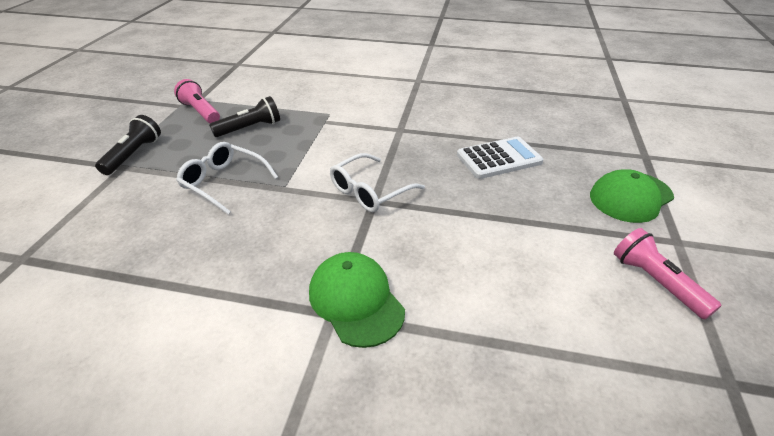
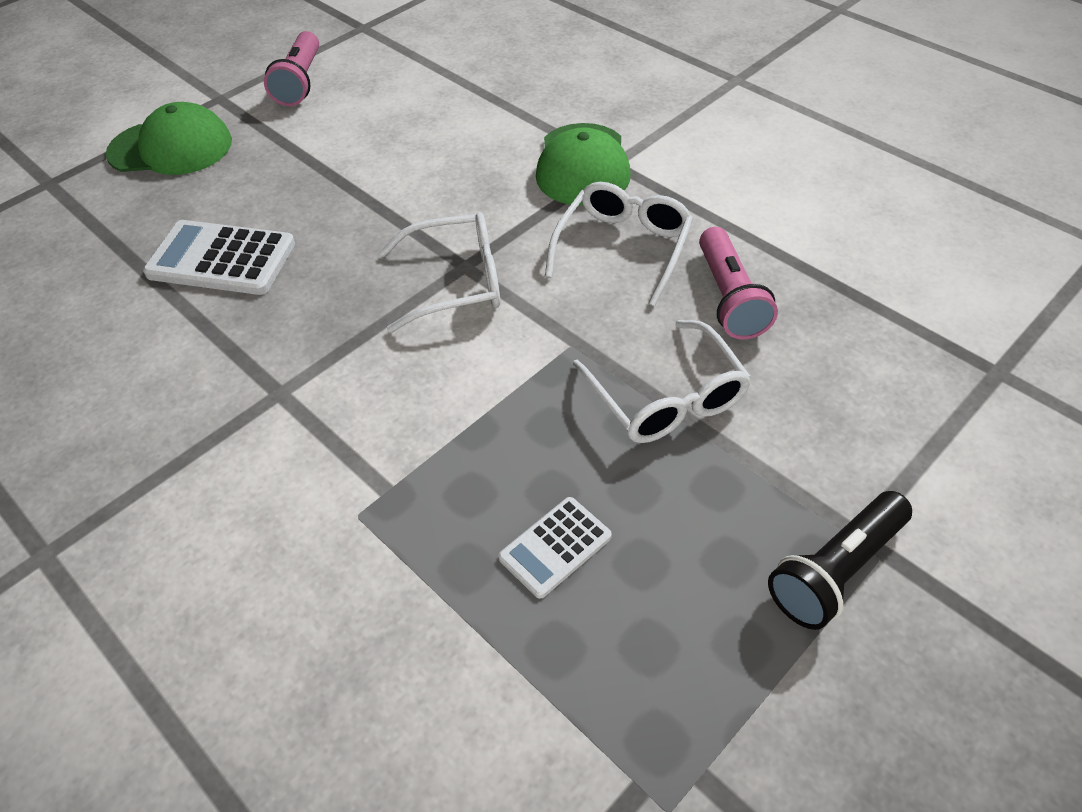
camera: 145 degrees left, 10 degrees up
pink flashlight [174,79,220,123] -> pink flashlight moved to [699,227,778,340]
black flashlight [209,96,280,137] -> white calculator [499,497,612,599]
none -> white glasses [545,182,693,307]

